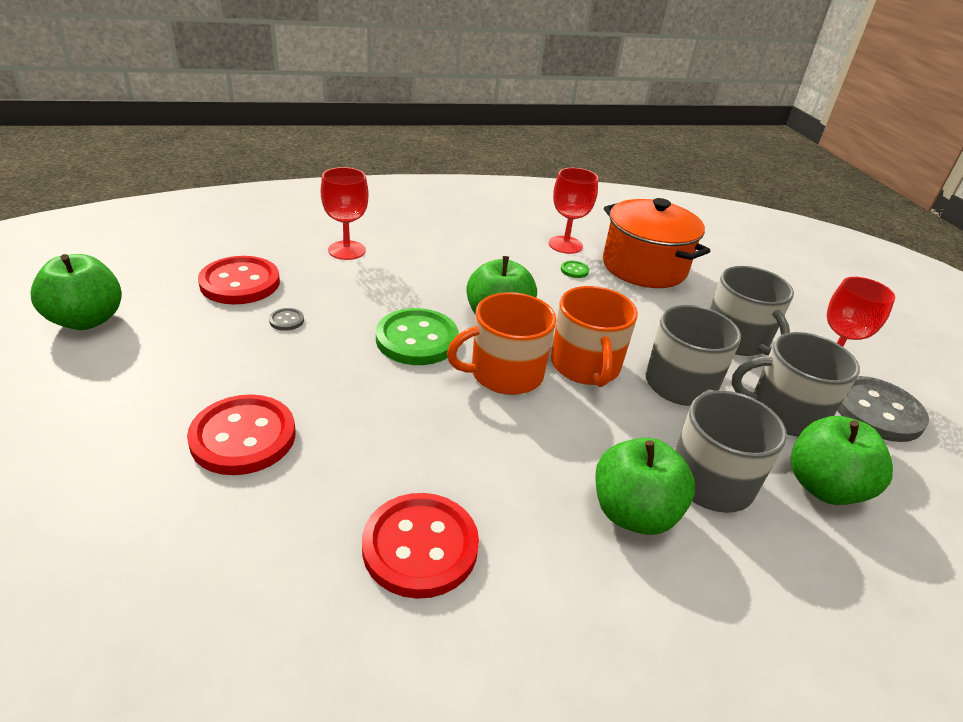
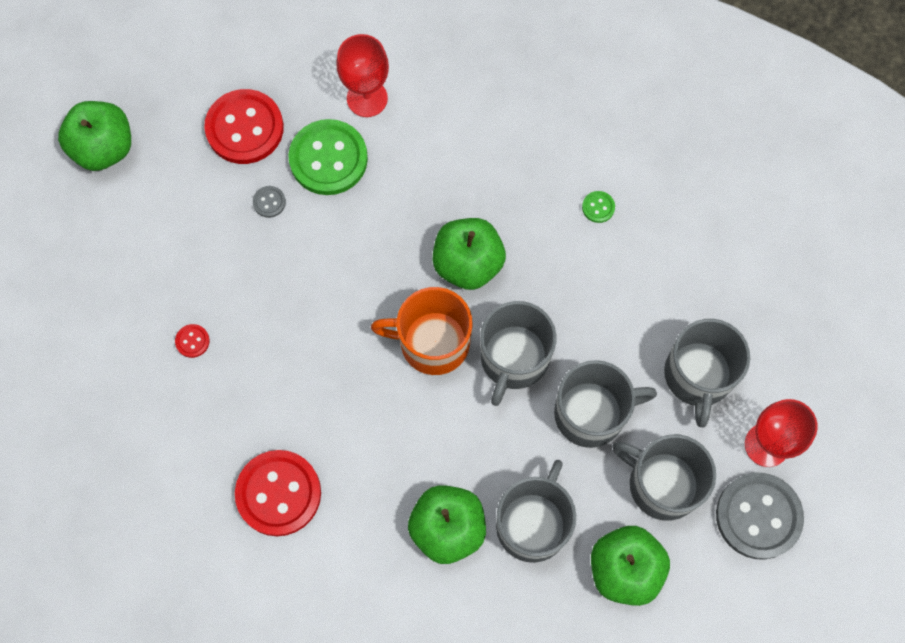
camera: 30 degrees right, 35 degrees up
red button [187,394,295,475] -> red button [175,324,210,358], size x0.41
green button [376,308,459,365] -> green button moved to [288,119,368,195]
red goblet [549,168,598,254] -> none
orange mug [551,286,638,387] -> grey mug [480,301,556,406]
orange pot [603,198,710,288] -> none

